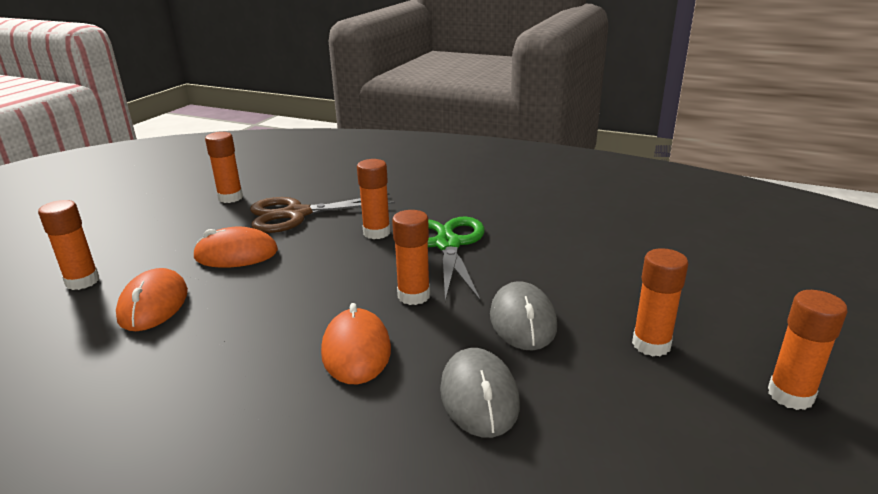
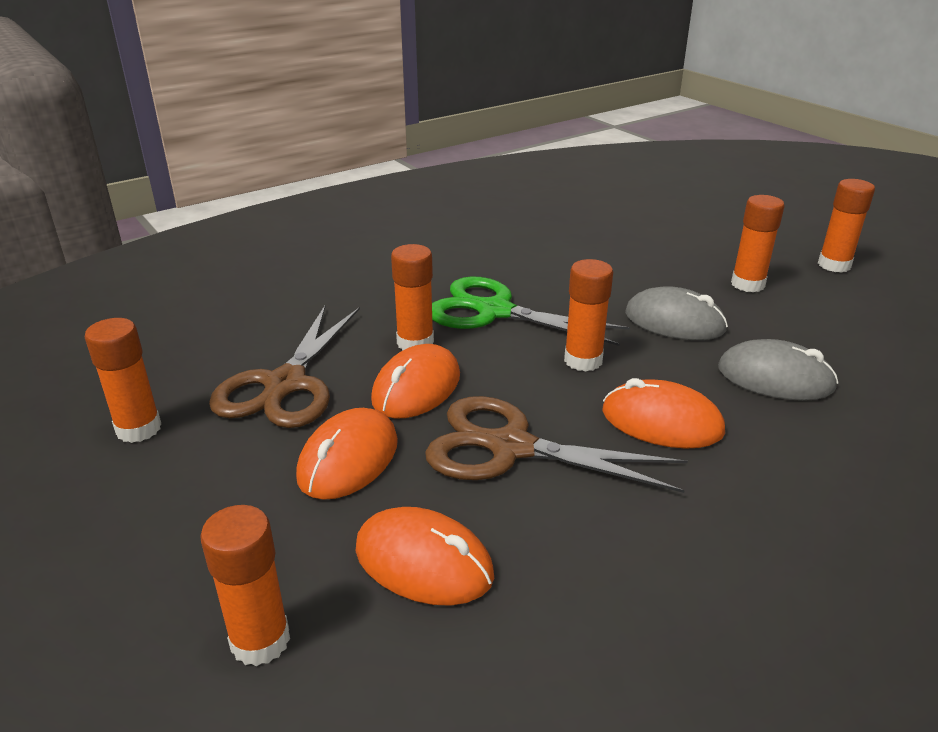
camera: 60 degrees left, 5 degrees up
none -> orange mouse [371,344,460,419]
none -> brown scissors [425,396,688,493]

